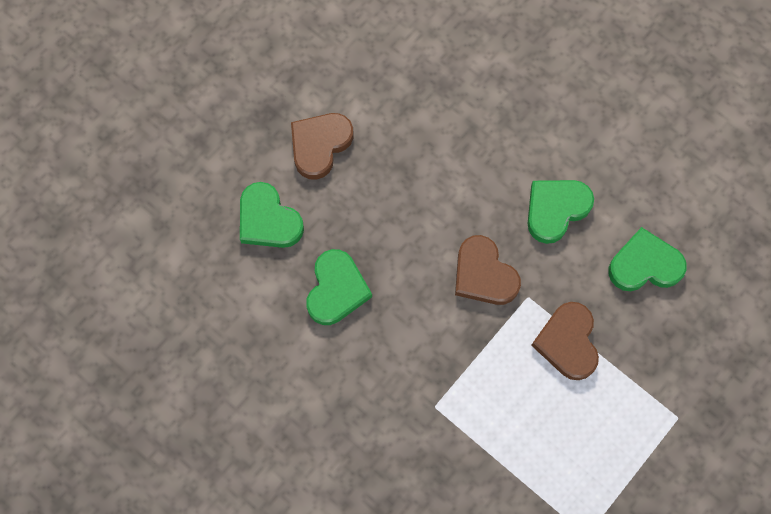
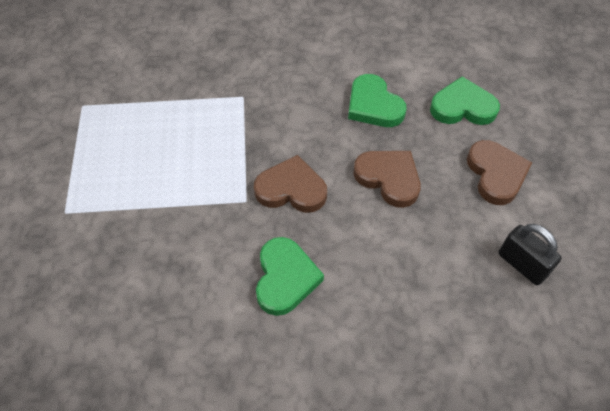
camera: 135 degrees right, 15 degrees down
brown heart [531,302,599,380] -> brown heart moved to [353,151,421,208]
green heart [608,227,687,291] -> none
none -> black padlock [499,224,562,285]

